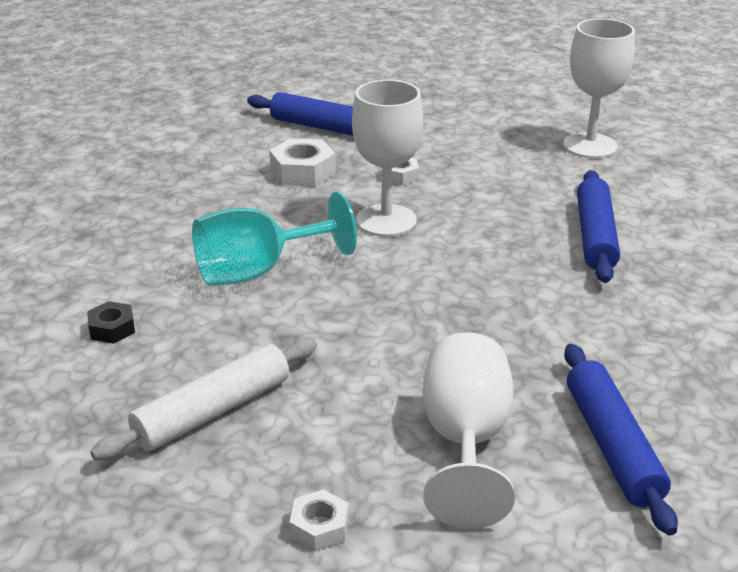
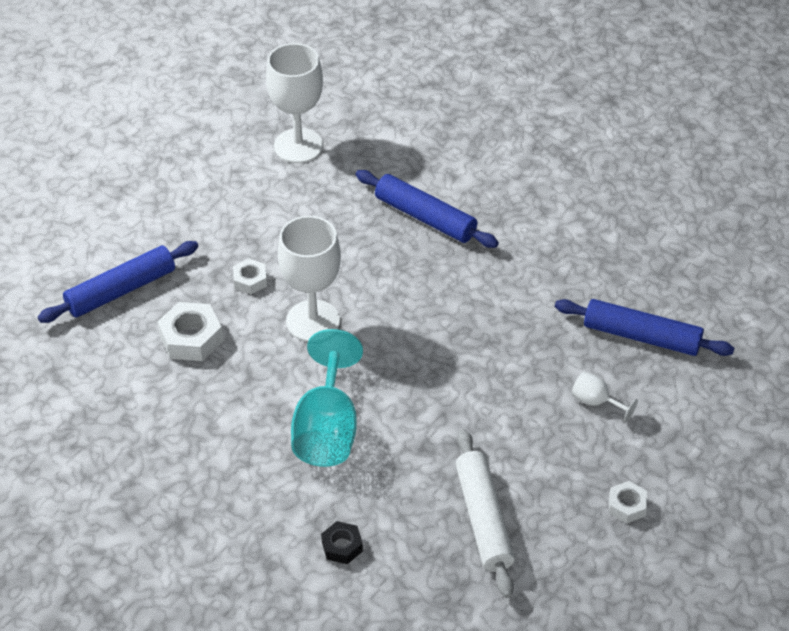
camera: 60 degrees left, 15 degrees up
white goblet [423,332,515,529] -> white goblet [571,372,638,423], size x0.47

